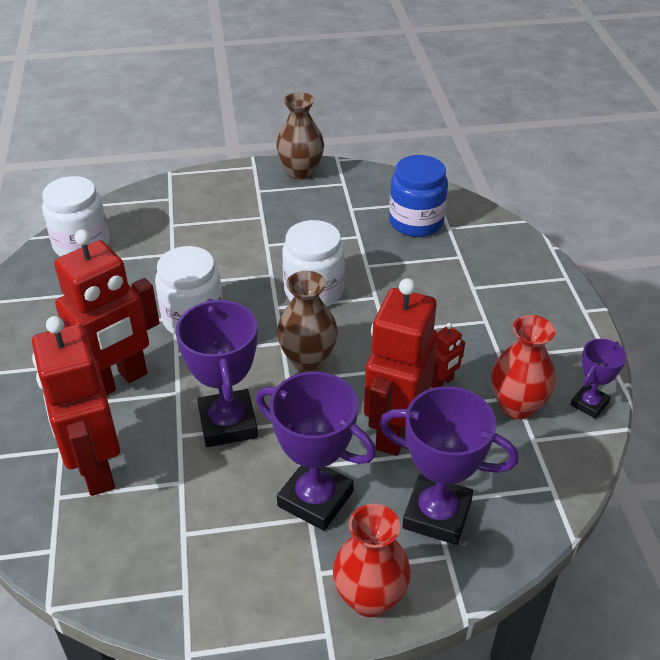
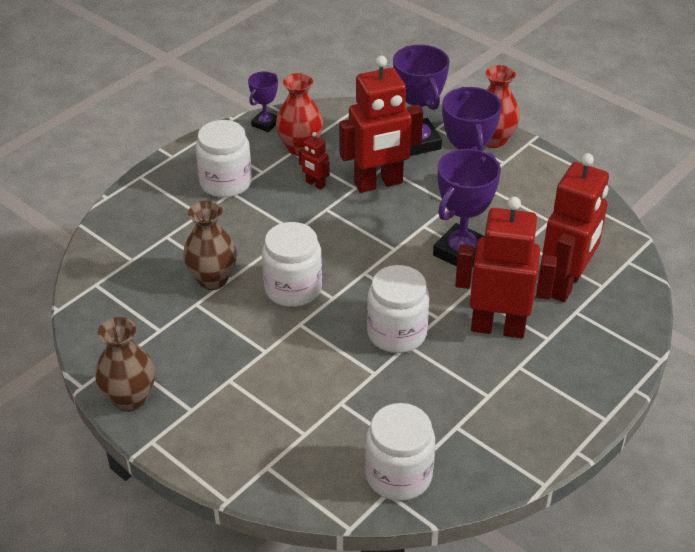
camera: 130 degrees left, 0 degrees up
brown vase [277,271,338,372] -> brown vase moved to [183,200,237,290]
blue jar [389,155,448,237] -> none
red robot [431,323,465,388] -> red robot turned 150 degrees counterclockwise [299,132,330,189]
purple trophy [571,339,626,419] -> purple trophy turned 60 degrees counterclockwise [248,72,278,132]
none -> white jar [196,120,252,198]

